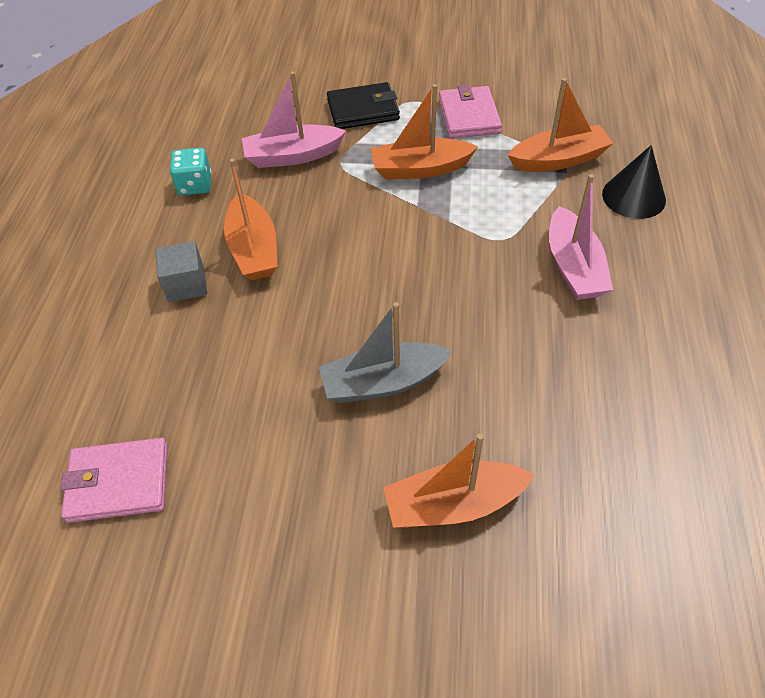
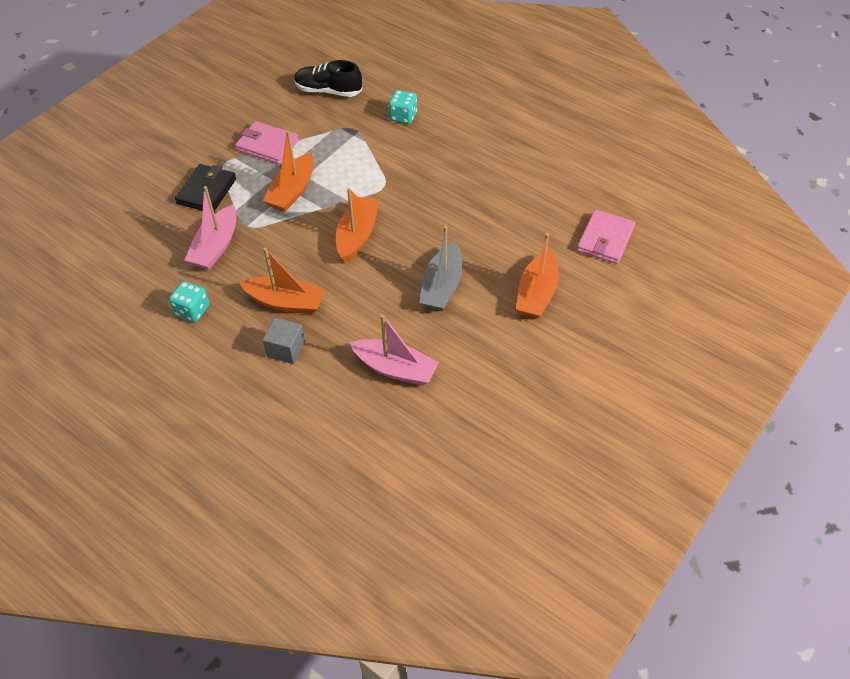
camera: 60 degrees left, 0 degrees up
pink wallet [60,438,168,523] -> pink wallet moved to [577,209,635,264]
orange boat [508,78,613,172] -> orange boat moved to [336,188,379,262]
pink boat [549,174,613,300] -> pink boat moved to [350,315,439,386]
black cone [602,145,666,219] -> turquoise dice [389,90,417,124]
none -> black shoe [294,60,362,97]

